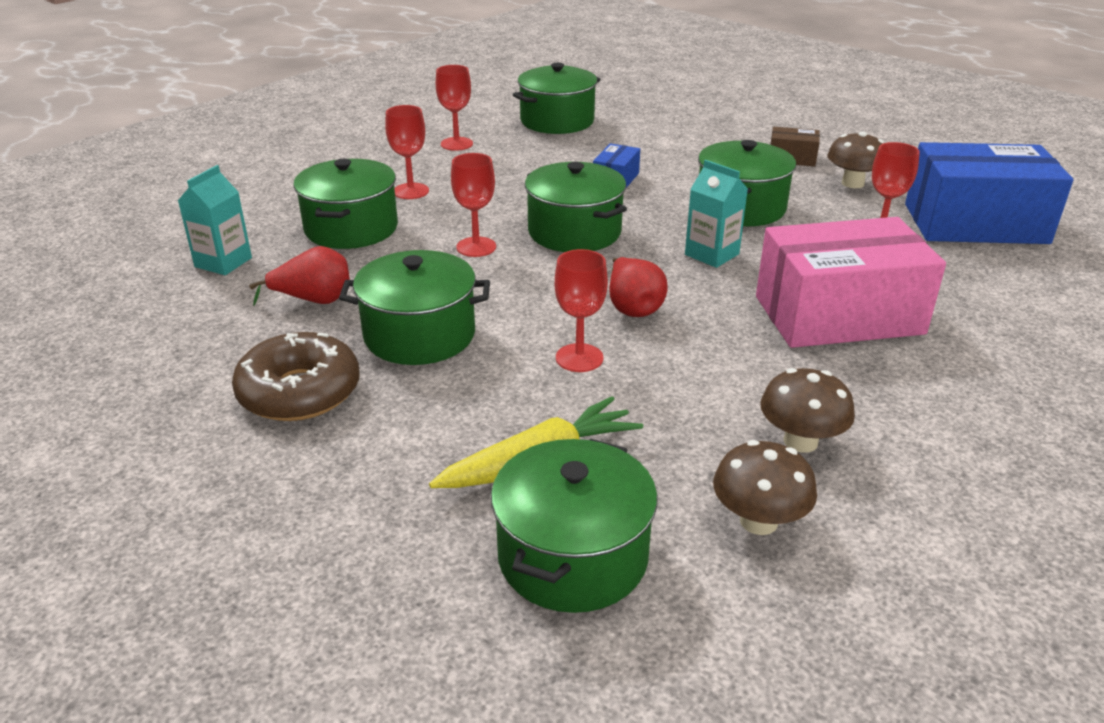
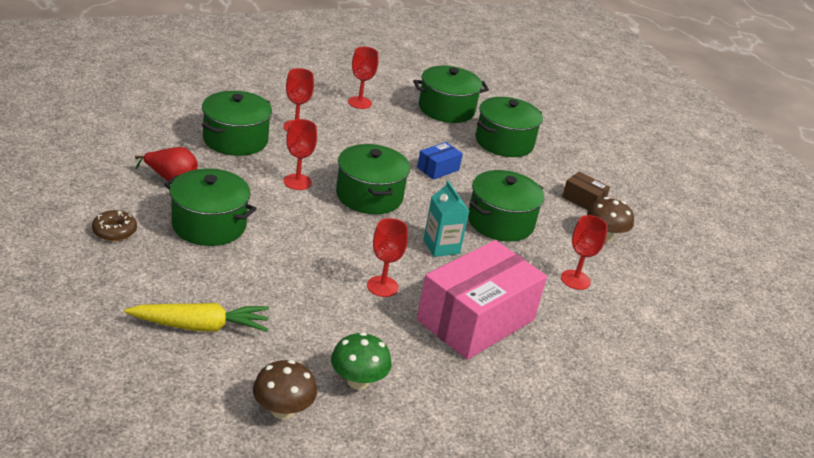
camera: 20 degrees right, 0 degrees up
turquoise carton [178,165,252,275] -> none
brown donut [232,332,360,421] -> brown donut [92,210,137,241], size x0.56
green pot [491,439,657,613] -> green pot moved to [475,97,543,157]
red goblet [555,249,608,372] -> red goblet moved to [367,218,408,297]
red pear [609,257,668,317] -> none
pink box [756,217,946,348] -> pink box turned 60 degrees counterclockwise [417,240,547,360]
brown mushroom [760,368,855,453] -> green mushroom [331,332,392,390]
blue box [905,142,1073,244] -> none

